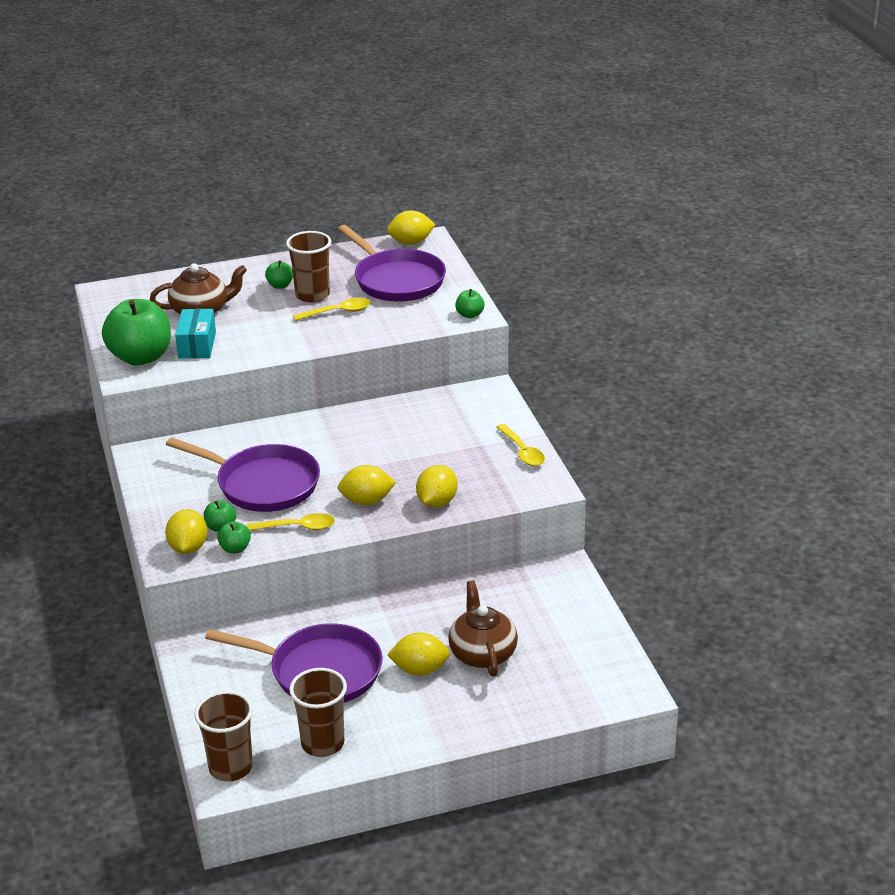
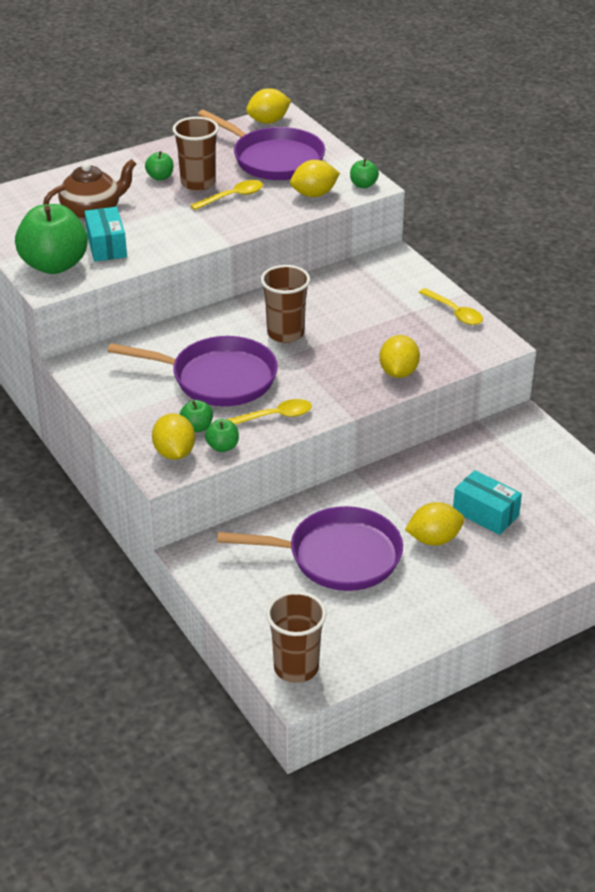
camera: 15 degrees left, 5 degrees up
brown cup [289,668,347,757] -> brown cup moved to [261,265,310,343]
yellow lemon [338,465,396,505] -> yellow lemon moved to [290,160,340,197]
brown teapot [448,580,518,676] -> turquoise box [453,470,522,535]

